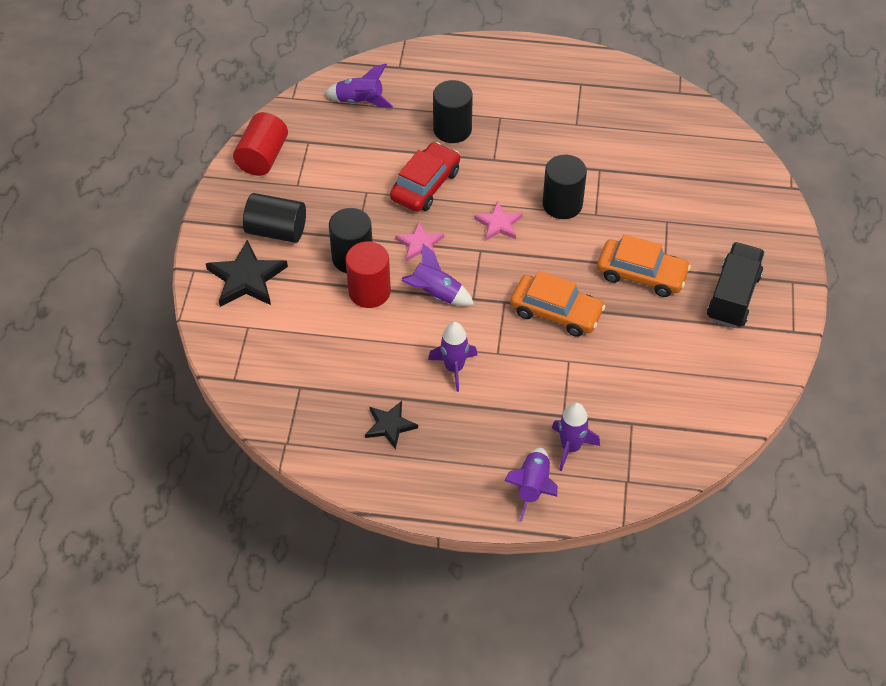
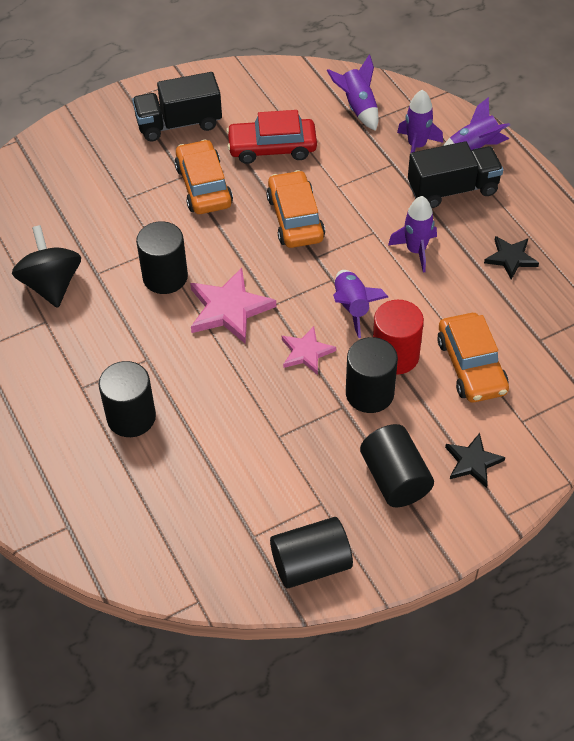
camera: 125 degrees left, 0 degrees up
black star [205,240,288,307] -> black star [445,433,505,488], size x0.62
red cylinder [233,112,288,176] -> black cylinder [270,517,353,589]
purple rocket [324,64,393,108] -> purple rocket moved to [327,54,378,131]
red car [390,142,460,212] -> red car moved to [226,110,317,164]
pink star [474,201,523,240] -> pink star [190,268,276,344], size x1.63
none -> black spinning top [12,225,81,308]
none -> black truck [408,141,503,208]
none -> orange car [437,313,509,402]

